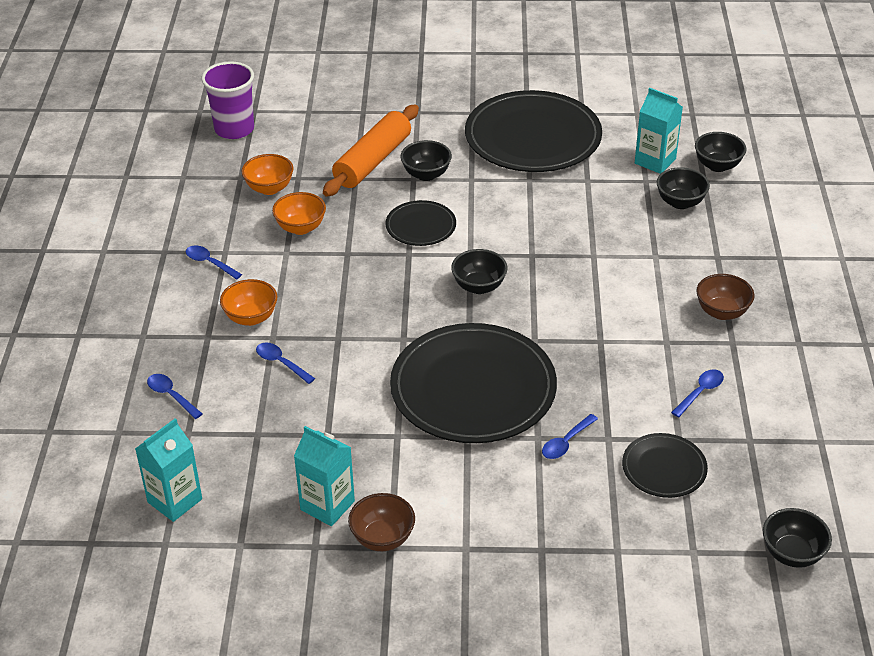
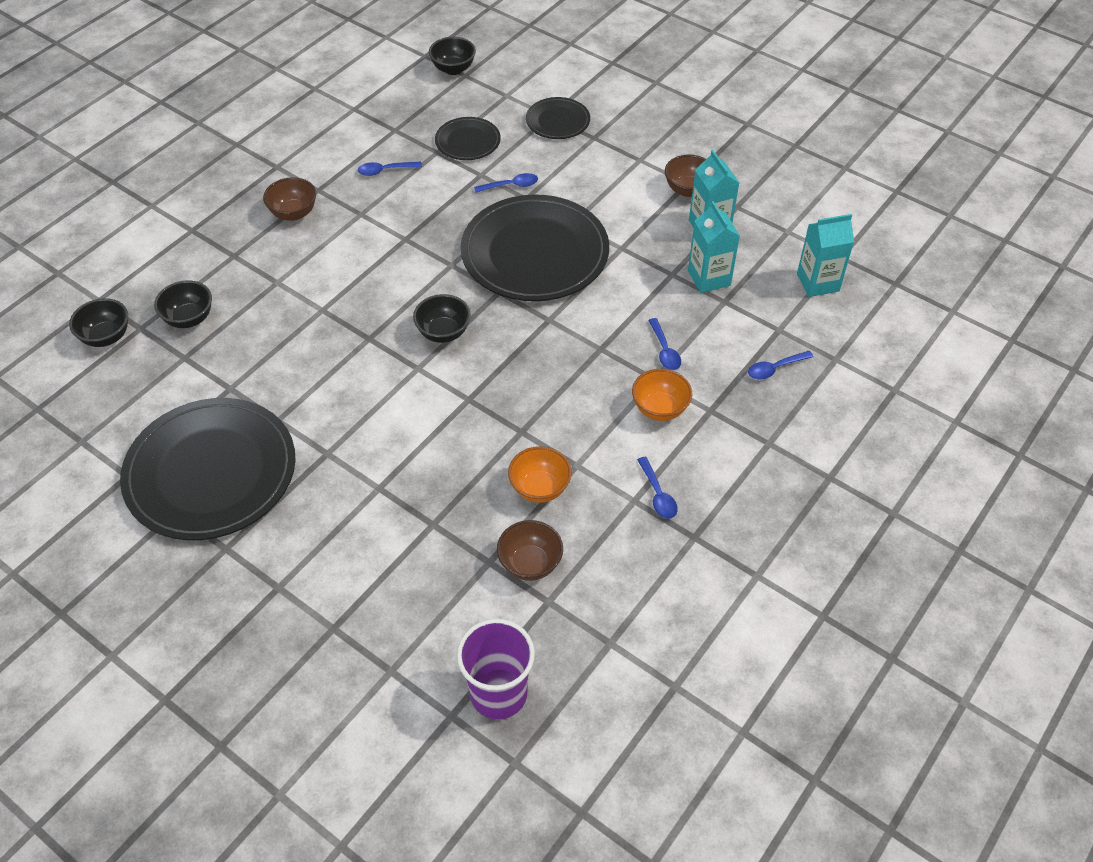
camera: 145 degrees left, 10 degrees up
blue spoon [147,374,203,419] -> blue spoon turned 75 degrees clockwise [748,351,814,380]
orange bowl [242,154,294,195] -> brown bowl [497,520,563,581]
orange rolling pin [323,105,419,196] -> none
black plate [385,200,456,246] -> black plate moved to [526,97,590,139]
black bowl [401,140,452,181] -> none
turquoise carton [635,88,683,174] -> turquoise carton moved to [688,201,740,293]

